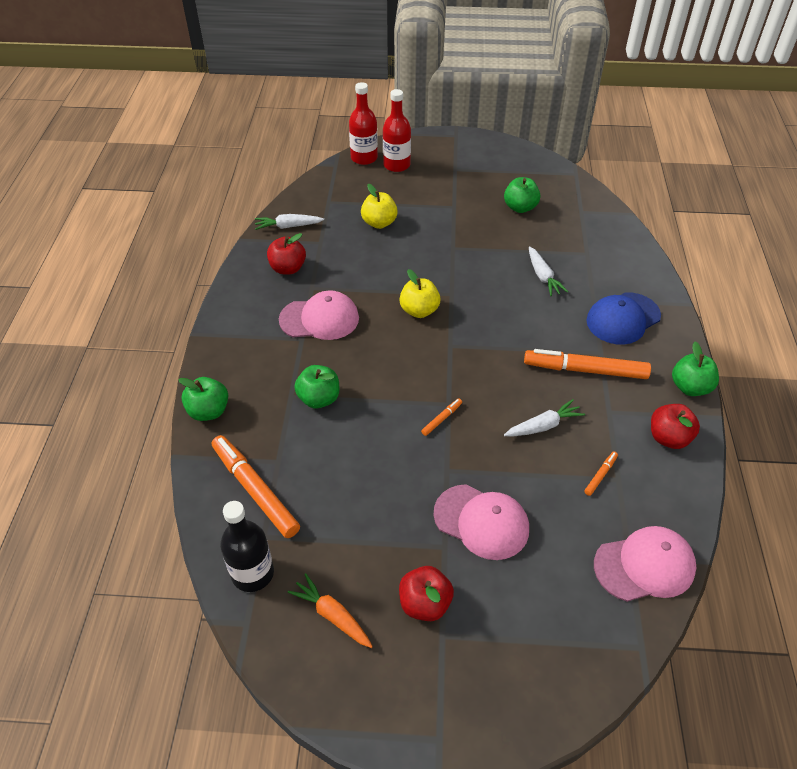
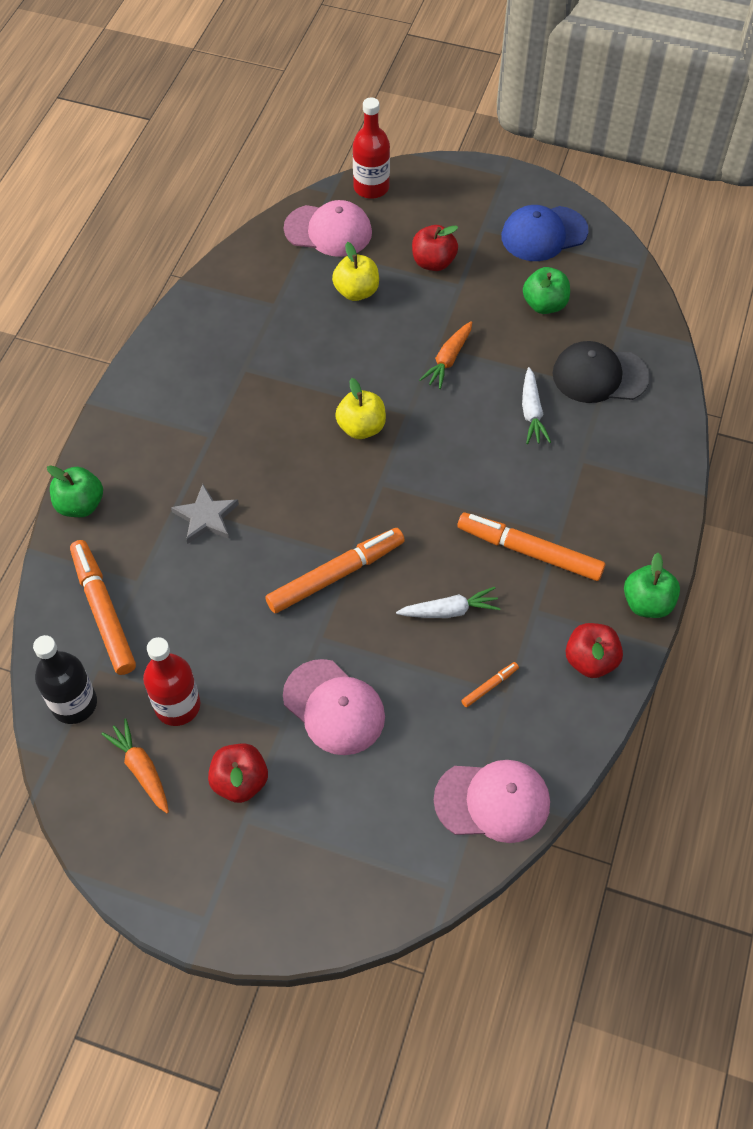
camera: 15 degrees right, 10 degrees up
white carrot [255,214,324,230] -> none
red apple [267,233,306,275] -> red apple moved to [412,225,458,271]
pink cap [279,290,359,340] -> pink cap moved to [284,200,372,257]
green apple [294,365,339,408] -> grey star [171,484,239,544]
red bottle [383,89,411,172] -> red bottle moved to [143,637,200,726]
orange marker [421,398,462,436] -> orange marker [265,528,405,613], size x2.31
blue cap [587,292,661,345] -> blue cap moved to [501,205,588,261]
none -> orange carrot [419,321,472,389]
none -> black cap [553,341,650,403]

